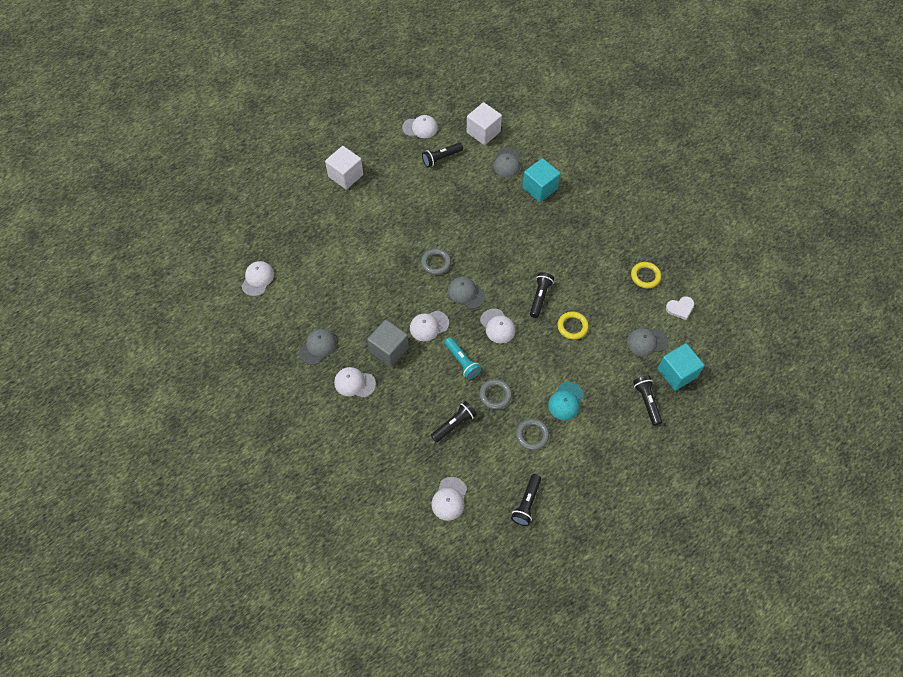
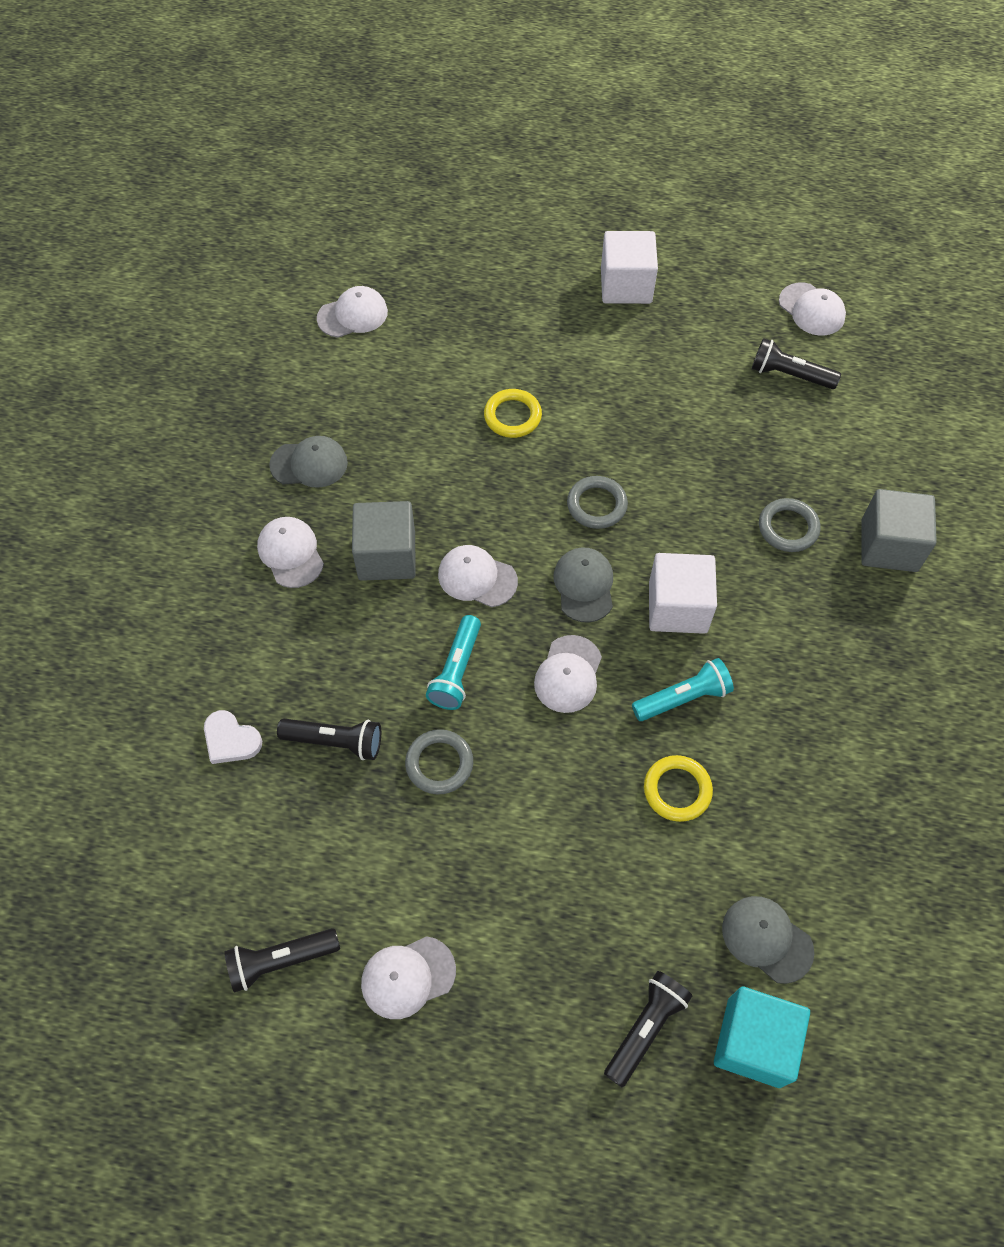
camera: 50 degrees right, 0 degrees up
white cap [431,477,467,521] -> white cap moved to [361,936,456,1019]
white cube [467,102,502,145] -> white cube moved to [649,553,717,634]
grey cap [493,148,520,177] -> none
grey ring [516,419,549,450] -> grey ring moved to [759,498,820,552]
turquoise cube [522,158,561,202] -> grey cube [861,489,937,572]
black flashlight [530,272,554,318] -> turquoise flashlight [632,658,734,721]
turquoise cap [548,382,584,420] -> none
yellow ring [631,262,661,288] -> yellow ring moved to [484,389,542,438]
white heart [666,296,694,320] -> white heart moved to [204,710,262,764]

